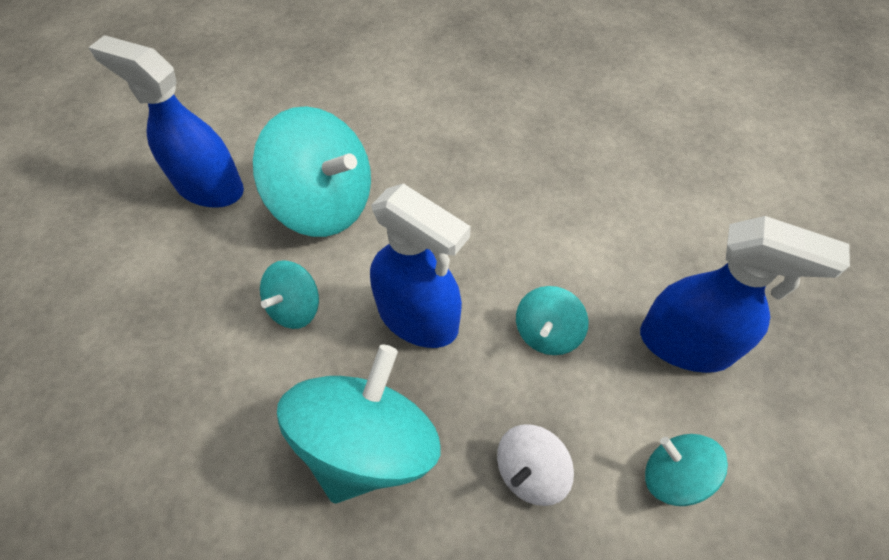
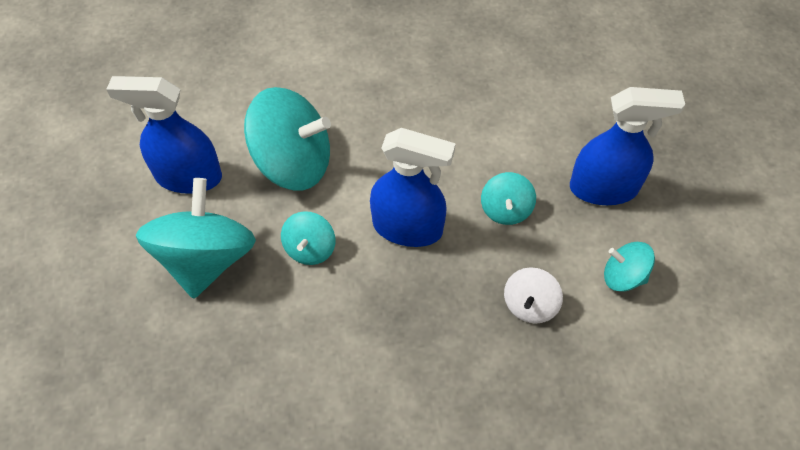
camera: 20 degrees left, 0 degrees up
turquoise spinning top [277,345,441,503] -> turquoise spinning top moved to [136,178,256,299]

